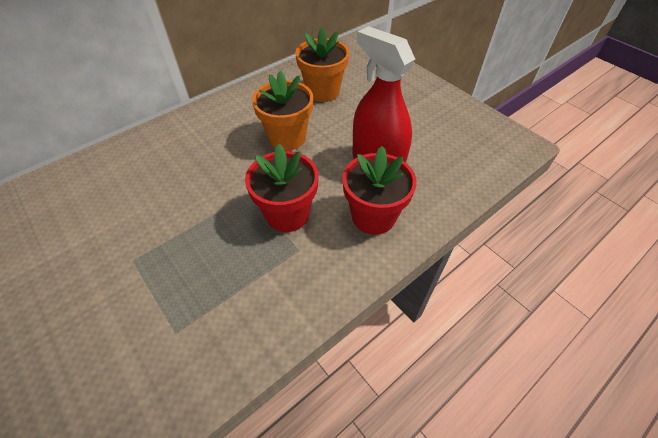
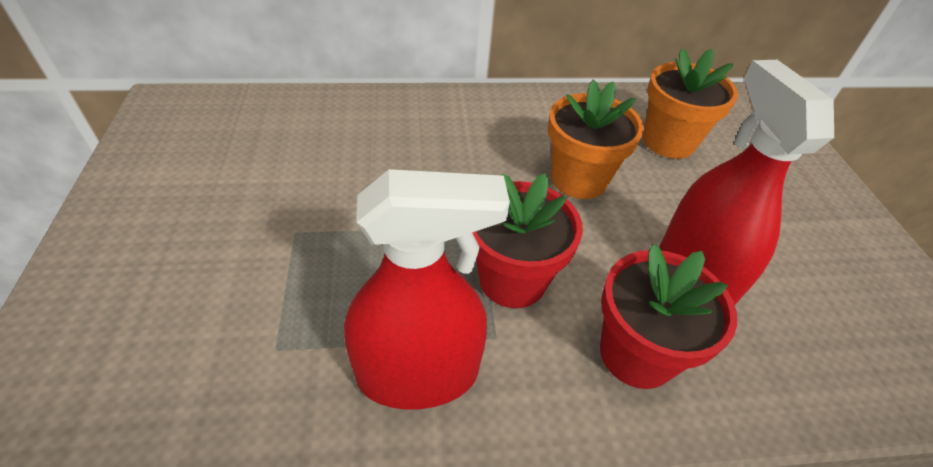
camera: 30 degrees right, 5 degrees down
none -> red spray bottle [344,169,510,410]

